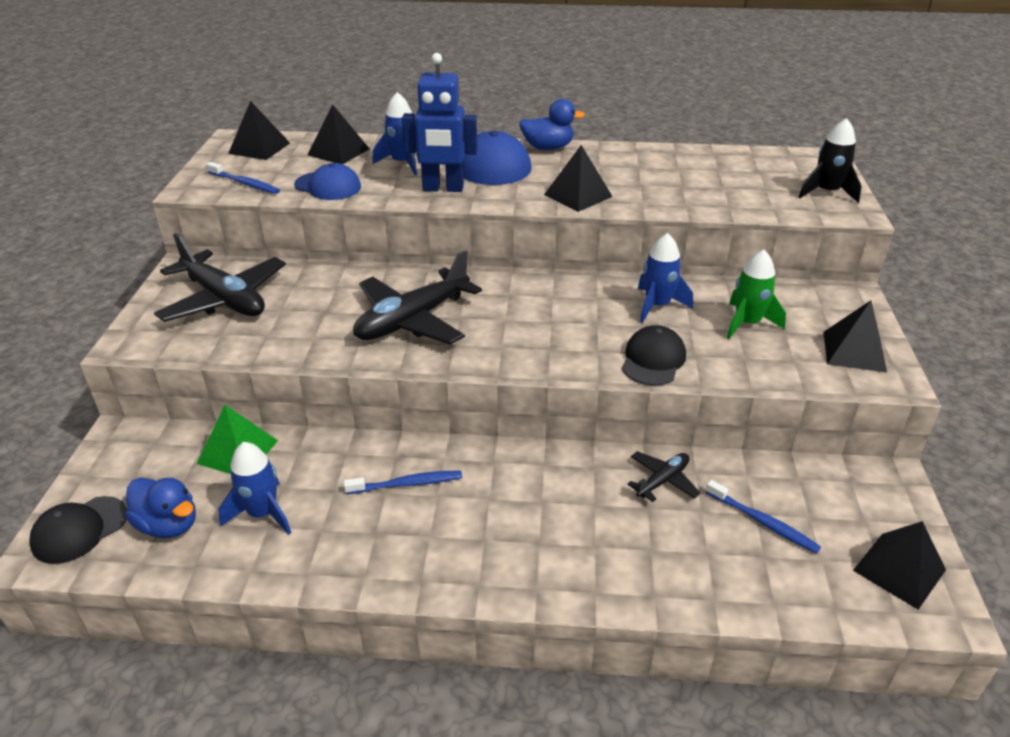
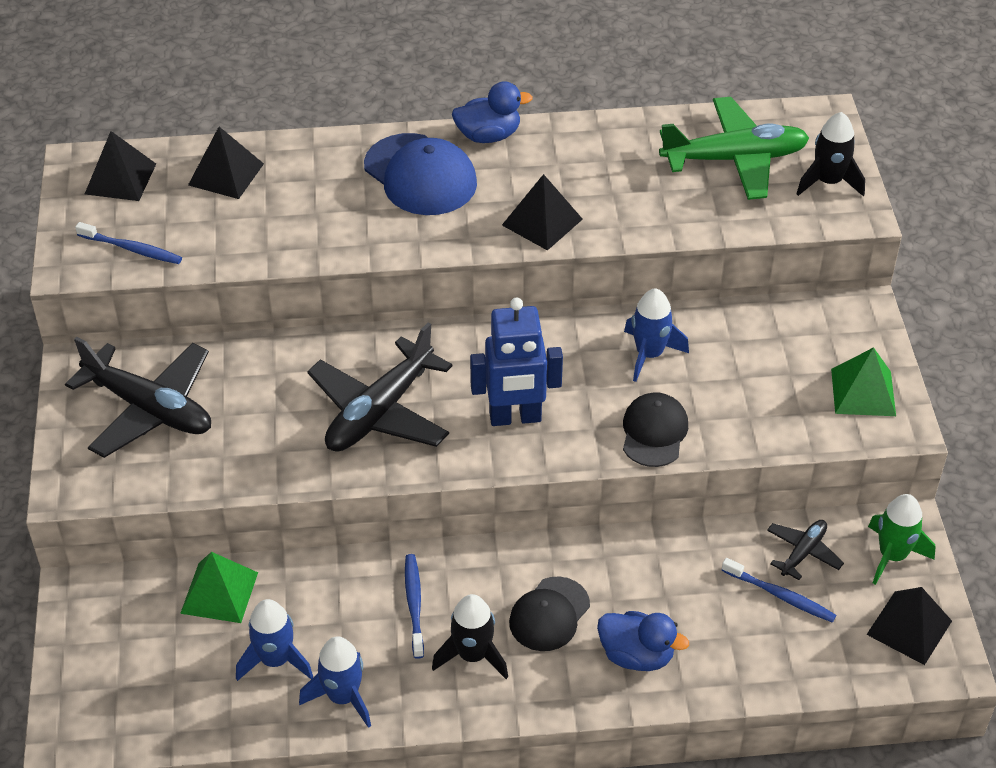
camera: 10 degrees left, 10 degrees up
black cap [29,496,128,564] -> black cap moved to [509,577,590,651]
blue duck [125,478,196,538] -> blue duck moved to [597,611,689,671]
blue cap [294,163,361,200] -> none
blue toothbrush [344,470,462,494] -> blue toothbrush turned 75 degrees counterclockwise [405,554,424,659]
blue rocket [372,92,417,175] -> blue rocket moved to [299,636,371,728]
blue robot [402,53,477,192] -> blue robot moved to [470,298,563,426]
black plane [627,451,701,502] -> black plane moved to [767,520,844,580]
green rocket [727,249,786,339] -> green rocket moved to [868,494,935,585]
black pyramid [823,301,887,372] -> green pyramid [831,347,896,416]
none -> black rocket [432,594,508,679]
none -> green plane [659,97,809,200]

